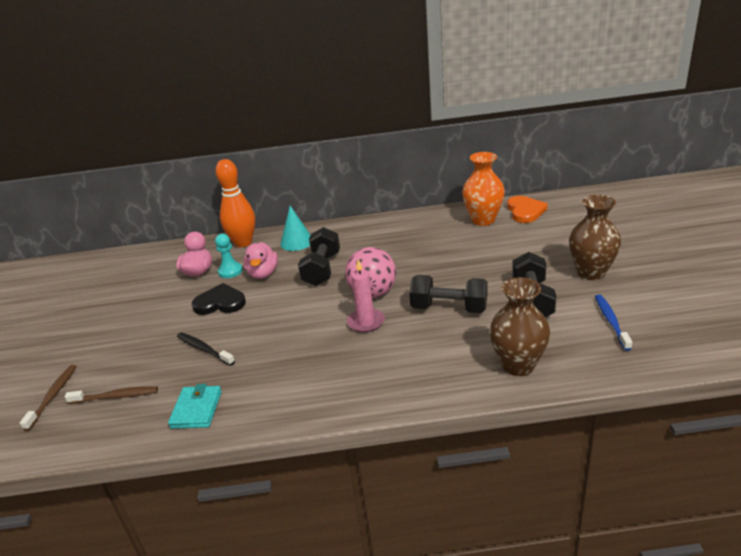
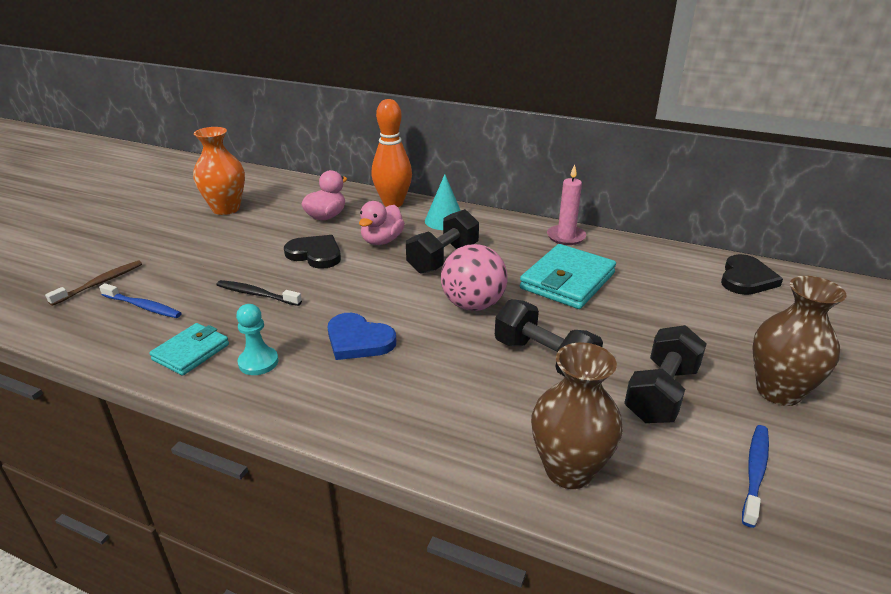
camera: 25 degrees right, 0 degrees up
brown toothbrush [65,386,158,404] -> blue toothbrush [99,283,181,318]
black toothbrush [177,332,235,366] -> black toothbrush turned 45 degrees counterclockwise [217,280,302,306]
turquoise pawn [215,234,243,278] -> turquoise pawn moved to [236,304,278,375]
pink candle [347,259,385,333] -> pink candle moved to [547,165,586,245]
orange vase [462,152,505,226] -> orange vase moved to [193,127,245,215]
orange heart [507,196,548,223] -> black heart [721,254,783,295]
none -> blue heart [328,313,396,360]
none -> turquoise wallet [520,244,616,309]

